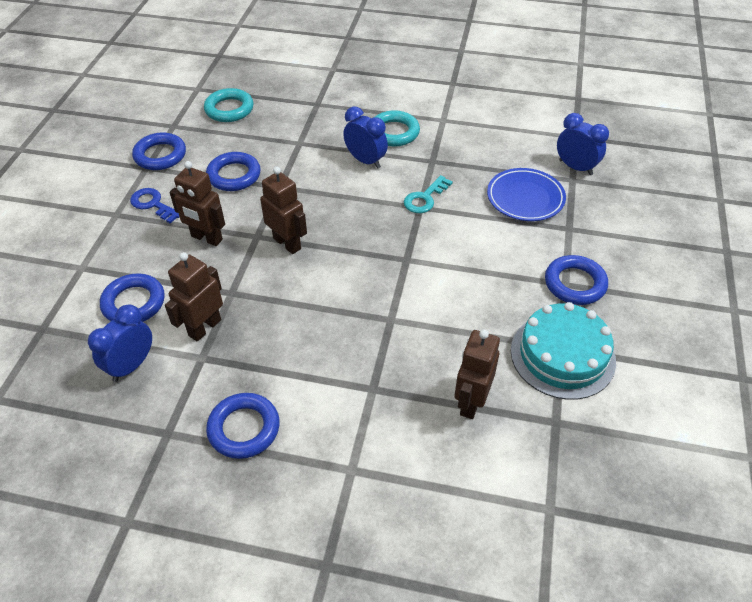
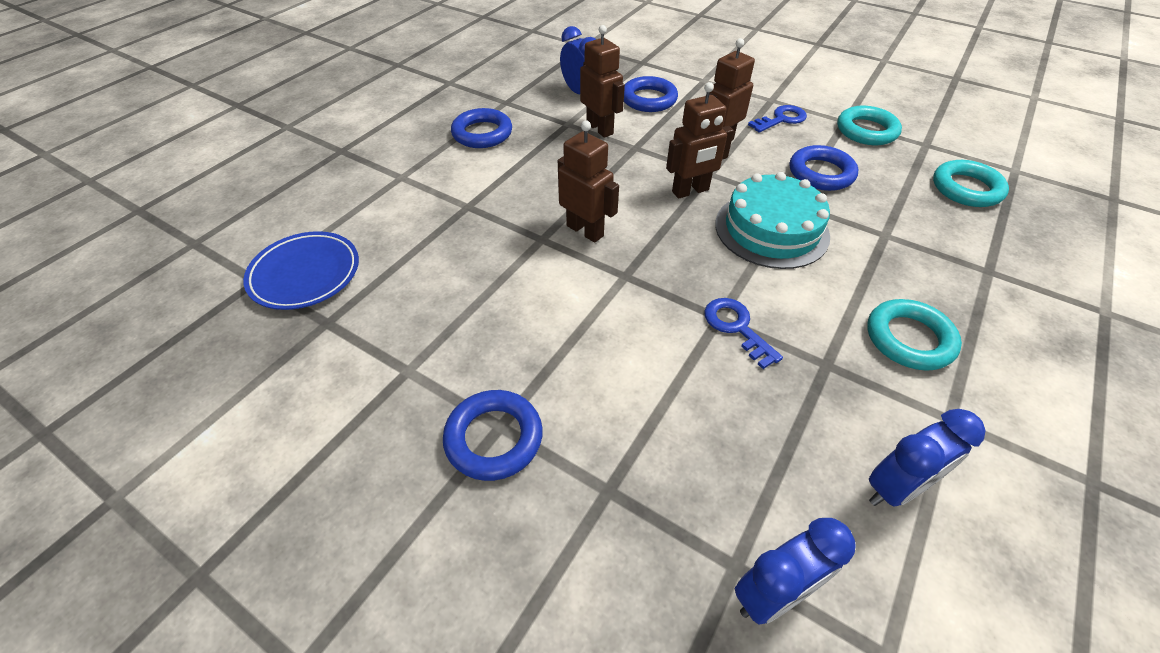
camera: 110 degrees right, 0 degrees up
blue ring [132,132,186,170] -> turquoise ring [837,106,902,145]
blue clock [343,106,388,169] -> blue clock moved to [869,409,986,507]
turquoise key [404,175,453,213] -> blue key [704,298,783,369]
brown robot [455,330,500,419] -> brown robot moved to [558,120,619,243]
blue plate [487,168,566,221] -> blue plate moved to [243,231,359,310]
turquoise cake [511,302,616,400] -> turquoise cake moved to [715,172,830,269]

